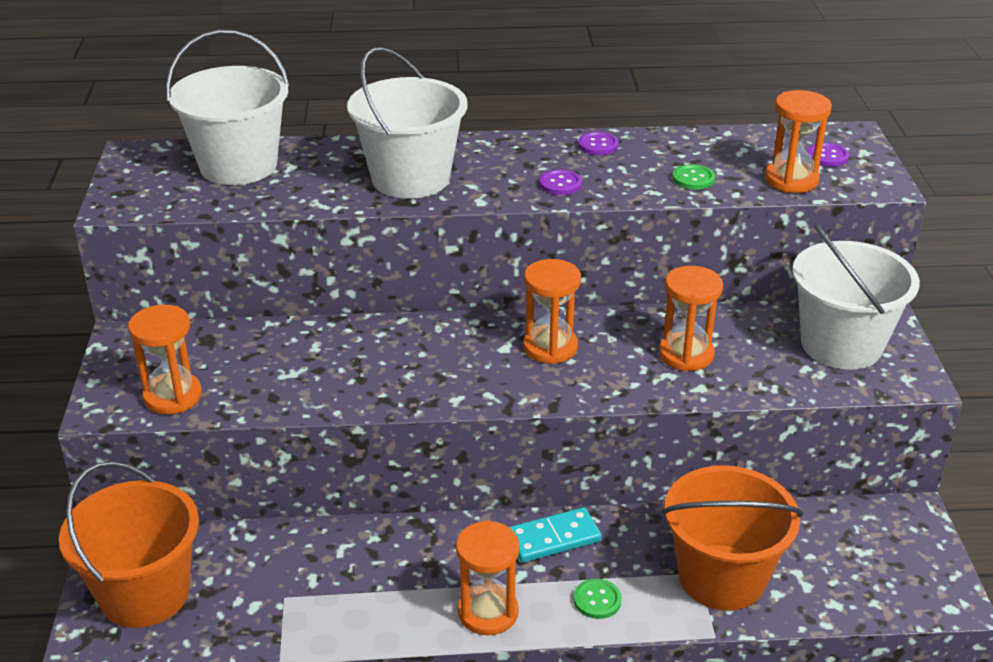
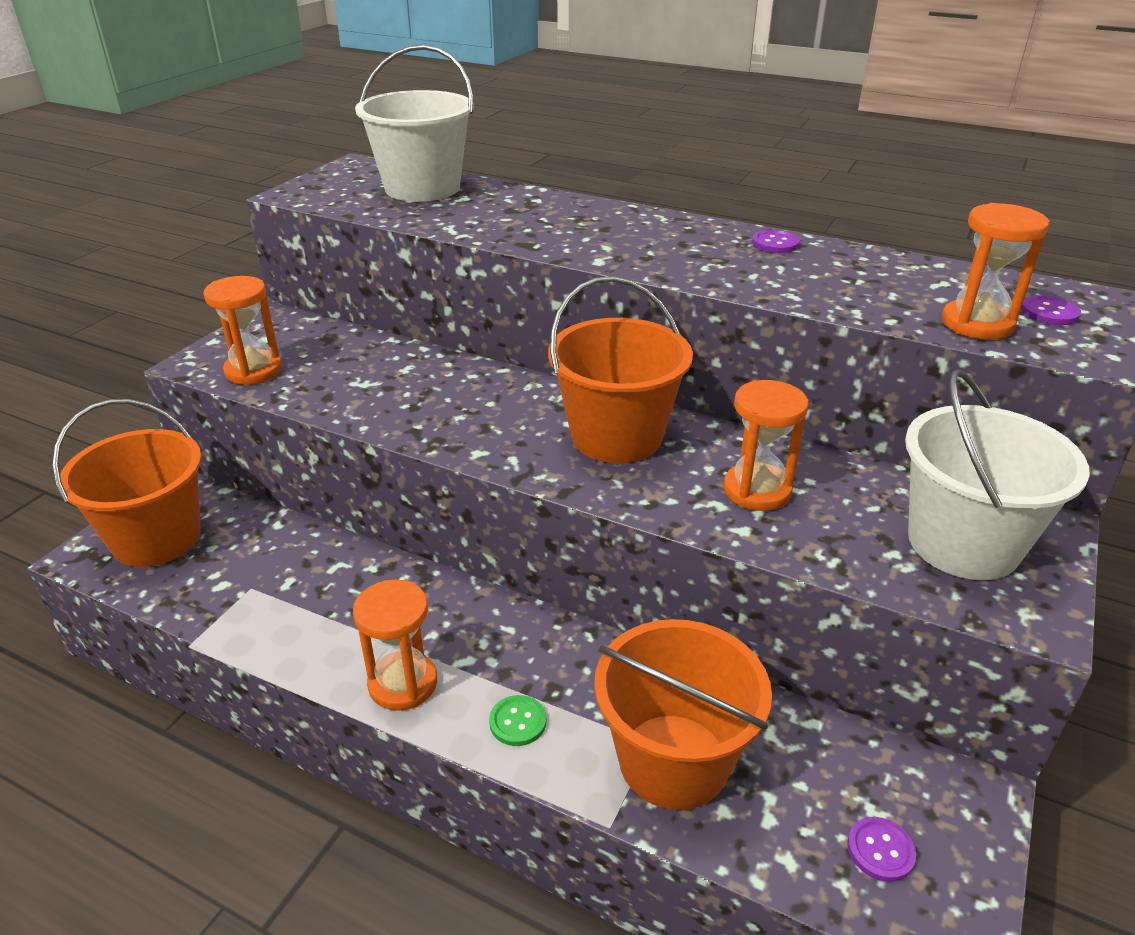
camera: 30 degrees right, 0 degrees up
white bucket [347,47,468,199] -> none
turquoise domino [509,507,602,563] -> none
orange hourglass [523,259,581,364] -> orange bucket [548,276,693,463]
purple button [539,169,582,195] -> purple button moved to [847,817,916,882]
green button [672,164,715,190] -> none

